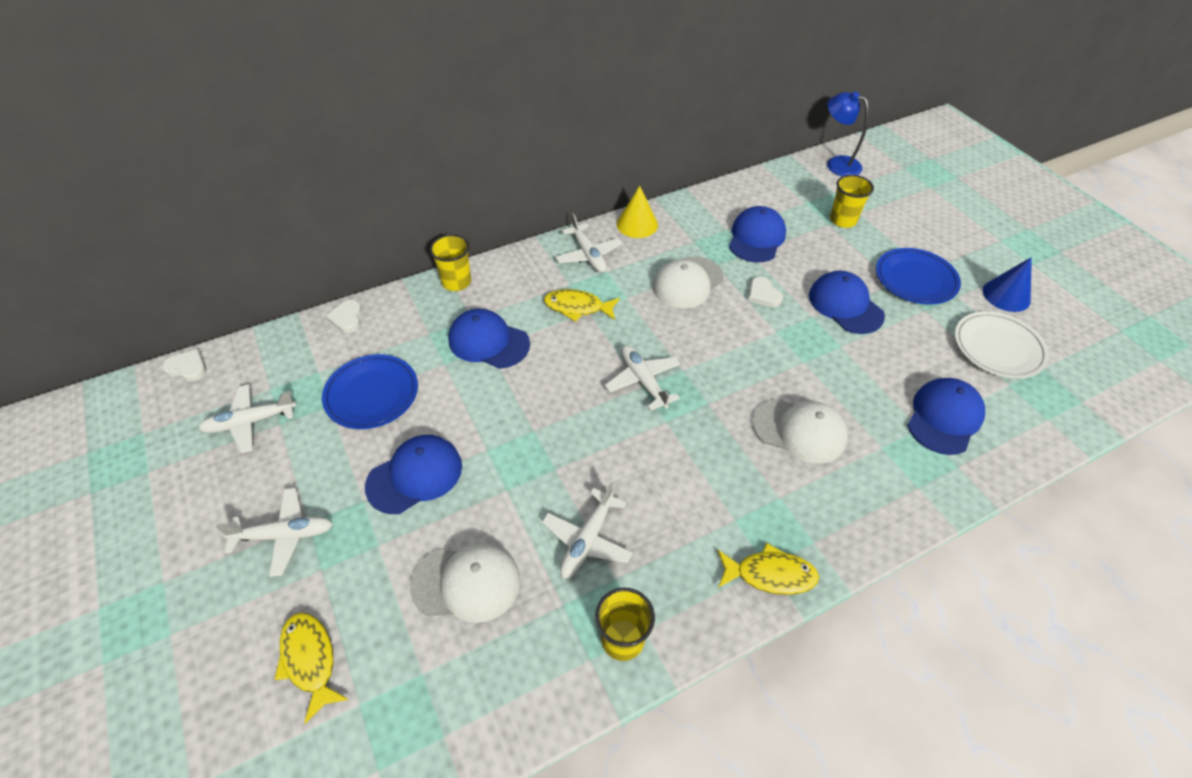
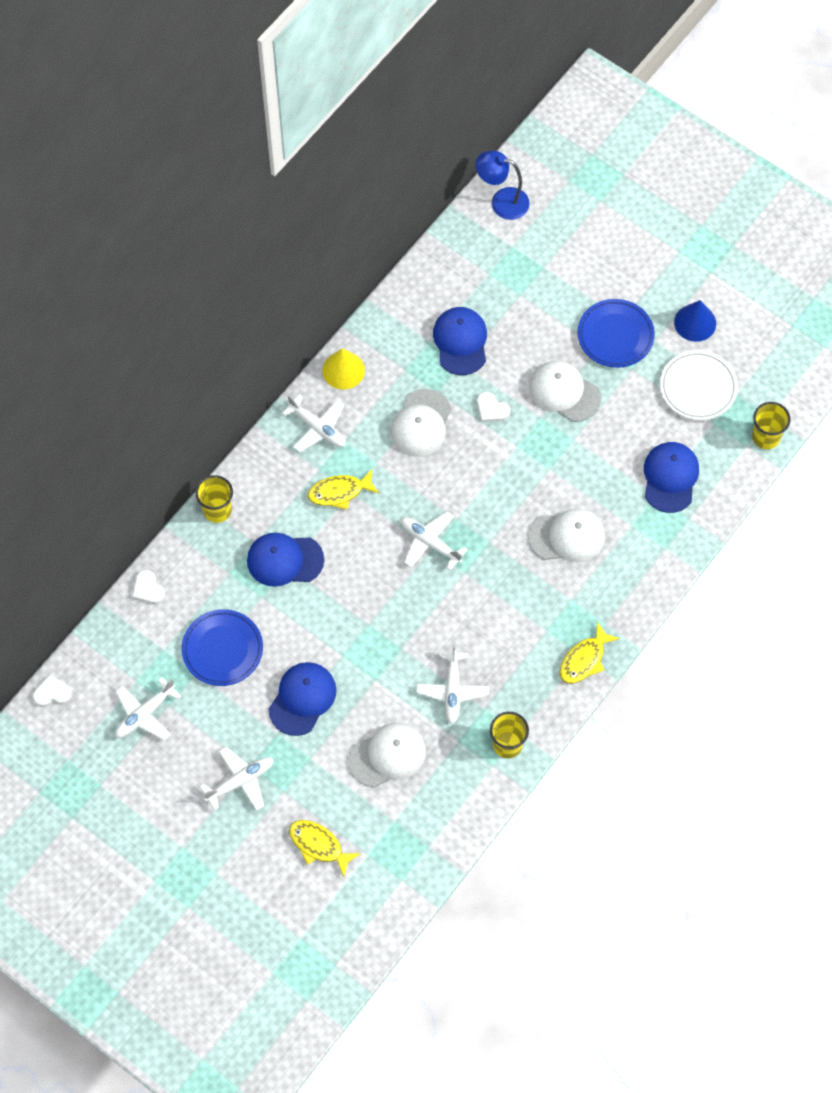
camera: 25 degrees left, 15 degrees up
yellow fish [718,543,819,595] -> yellow fish turned 150 degrees clockwise [560,621,620,684]
blue cap [809,271,885,334] -> white cap [529,361,601,422]
yellow cup [830,175,874,228] -> yellow cup moved to [752,402,790,449]

